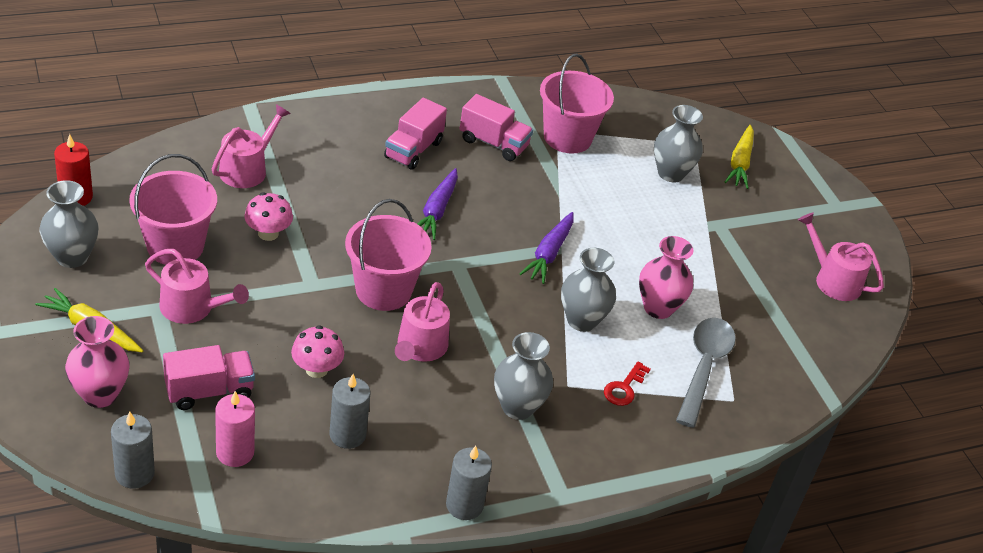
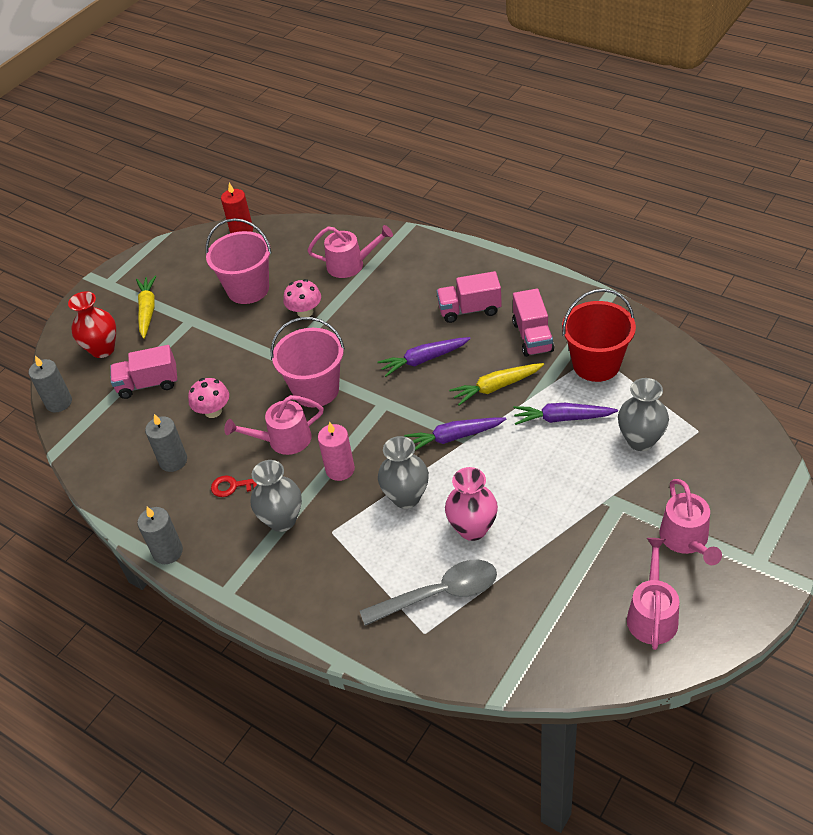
camera: 65 degrees right, 5 degrees up
grey vase [40,180,99,268] -> none
pink vase [65,316,129,408] -> red vase [68,291,116,358]
pink watering can [145,249,249,324] -> pink watering can moved to [660,479,722,565]
pink truck [163,345,255,410] -> pink truck turned 135 degrees clockwise [110,345,178,399]
pink candle [215,391,255,467] -> pink candle moved to [318,422,355,481]
pink bucket [540,54,614,154] -> red bucket [562,289,636,382]
red key [604,362,651,406] -> red key moved to [211,475,257,497]
yellow carrot [725,125,754,189] -> yellow carrot moved to [449,363,544,406]
none -> purple carrot [514,403,618,425]

